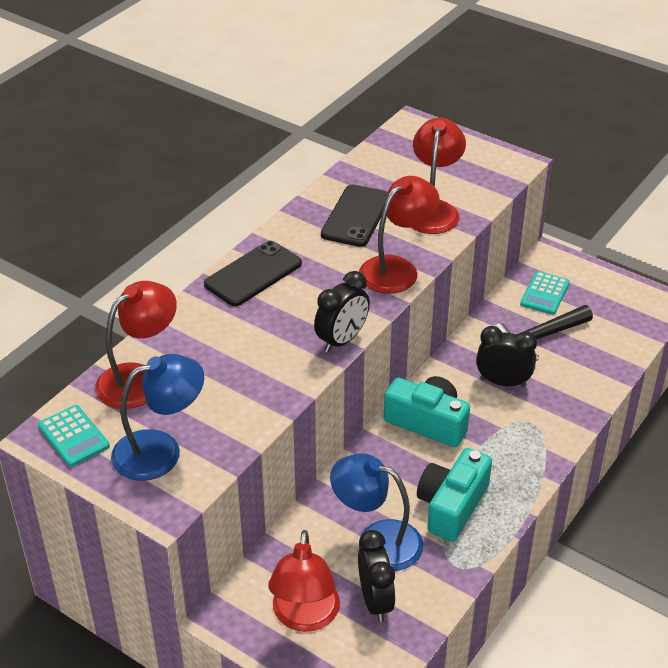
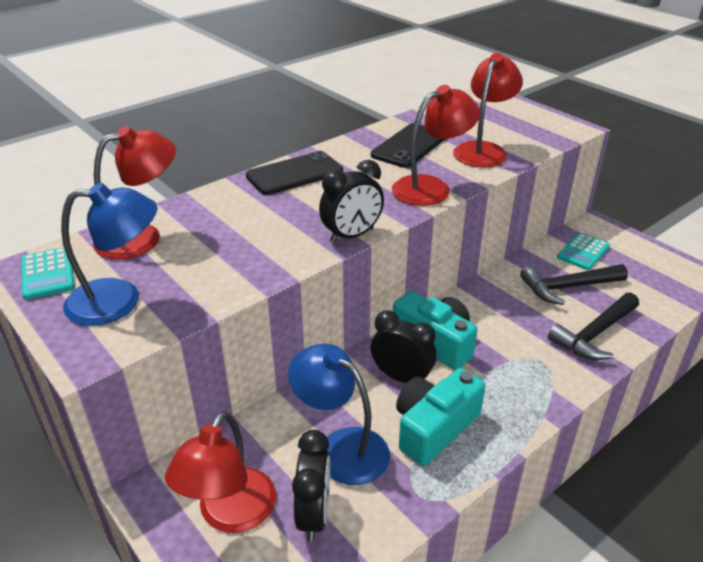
camera: 15 degrees right, 5 degrees down
black clock [476,326,537,387] -> black clock moved to [371,310,437,383]
none -> black hammer [548,292,639,360]

